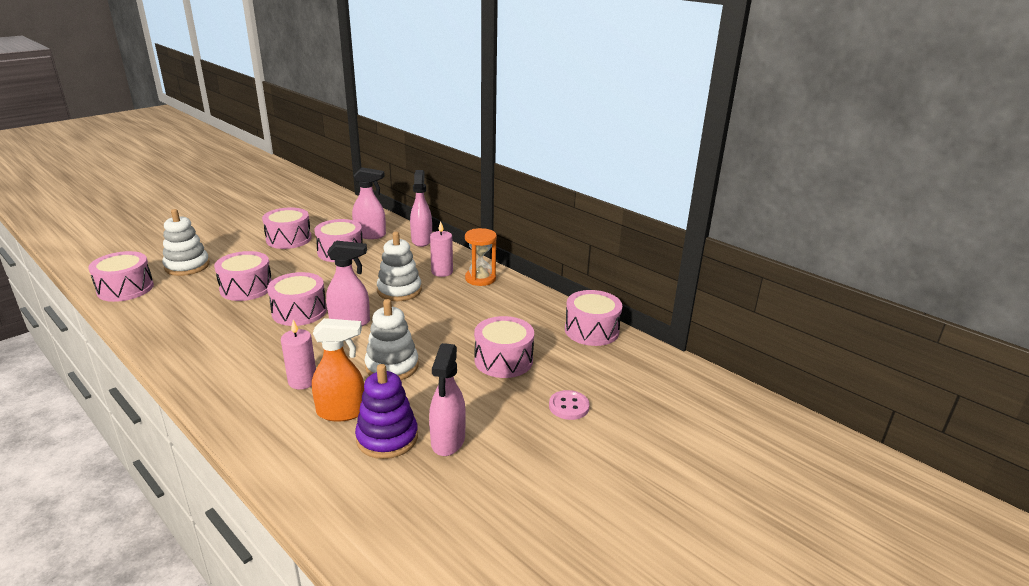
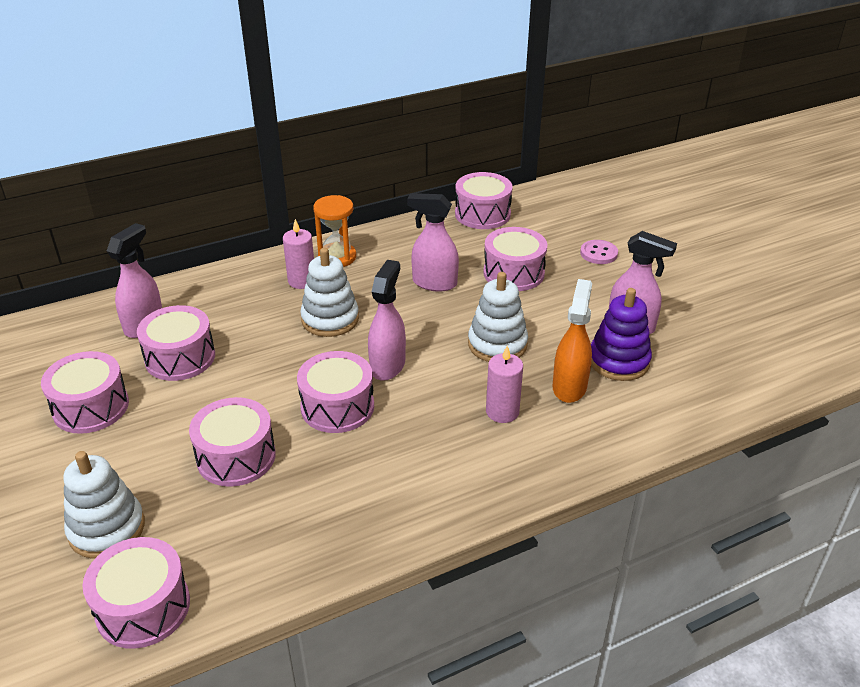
camera: 70 degrees left, 10 degrees up
pink spray bottle [410,170,432,247] -> pink spray bottle moved to [407,193,459,292]

